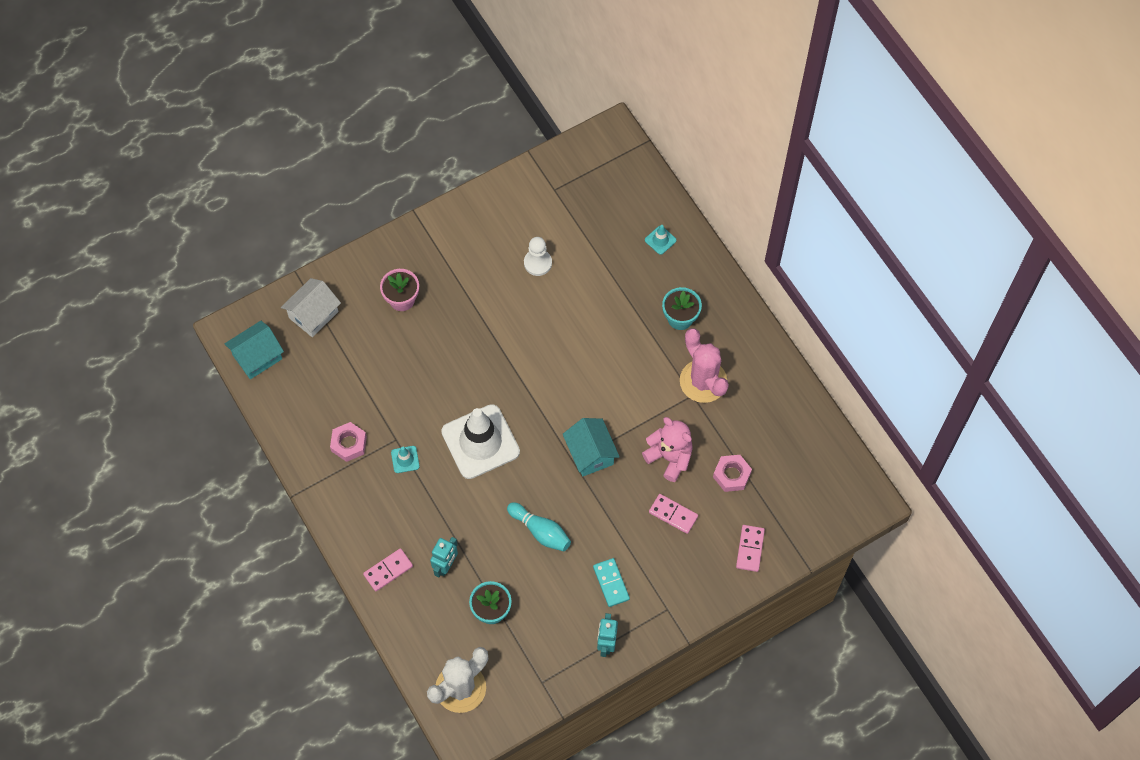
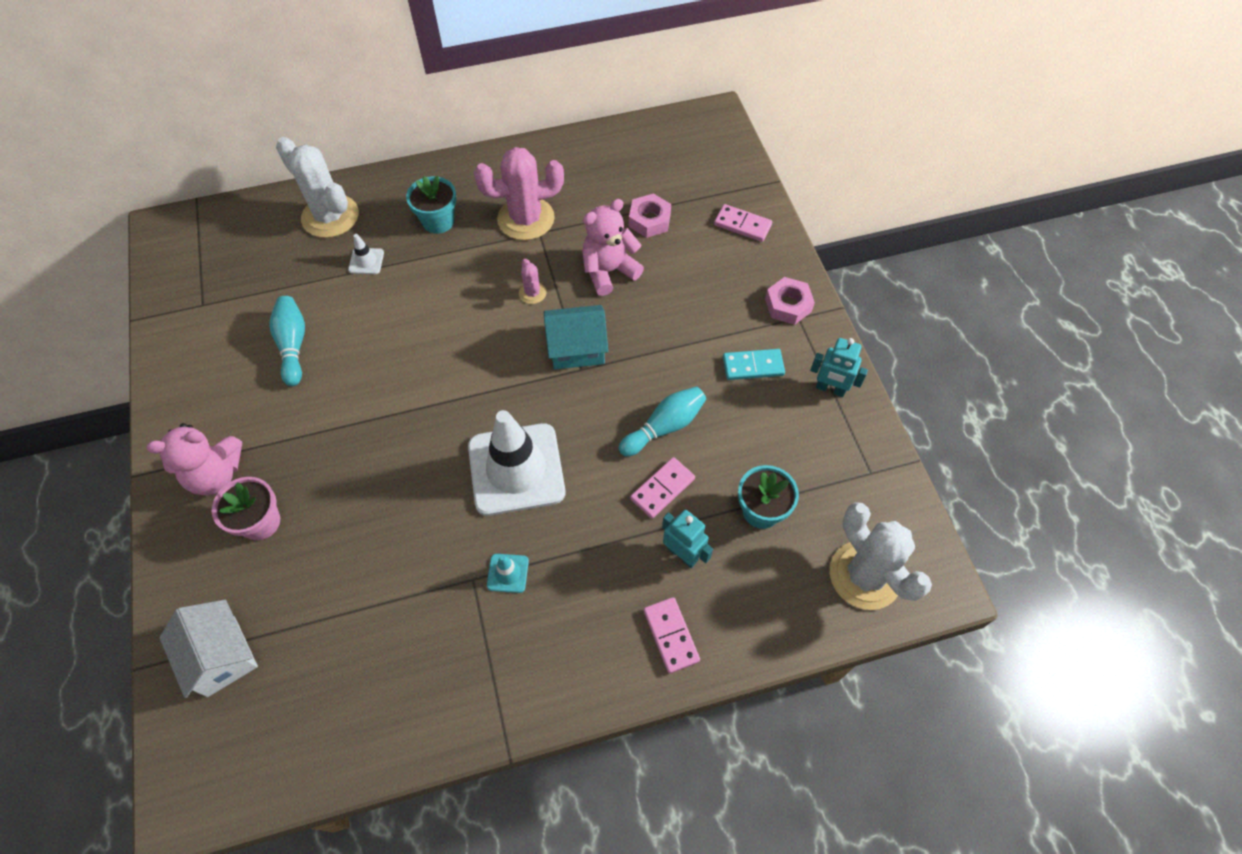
camera: 75 degrees left, 5 degrees down
turquoise house [224,321,284,379] -> none
pink nut [330,422,367,462] -> pink nut moved to [765,277,815,325]
white pawn [524,237,552,276] -> turquoise bowling pin [269,296,305,386]
turquoise traffic cone [645,225,676,255] -> white cactus [276,137,359,238]
pink domino [649,494,698,534] -> pink domino moved to [630,457,695,519]
none -> pink teddy bear [146,423,242,495]
none -> white traffic cone [348,234,384,274]
none -> pink cactus [519,259,546,304]

